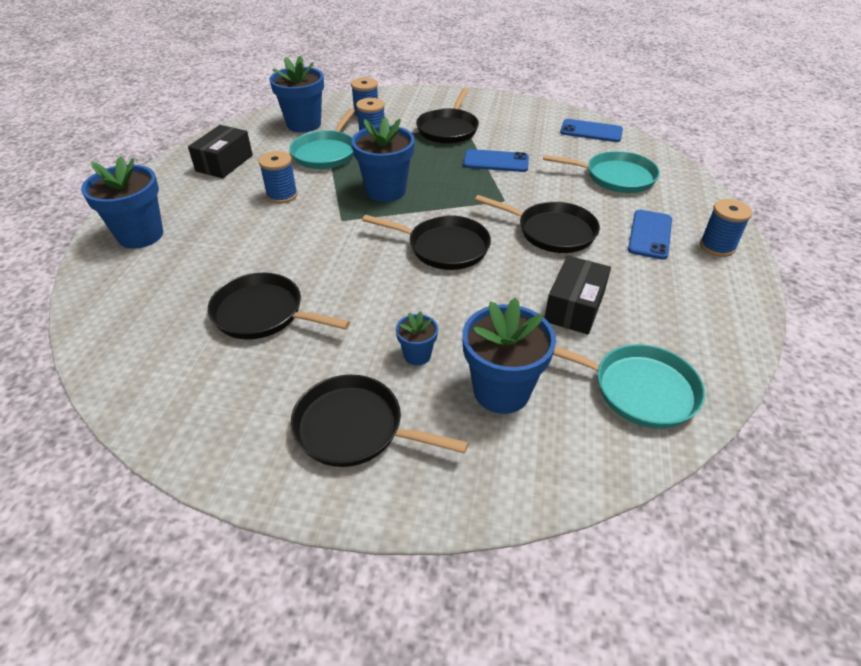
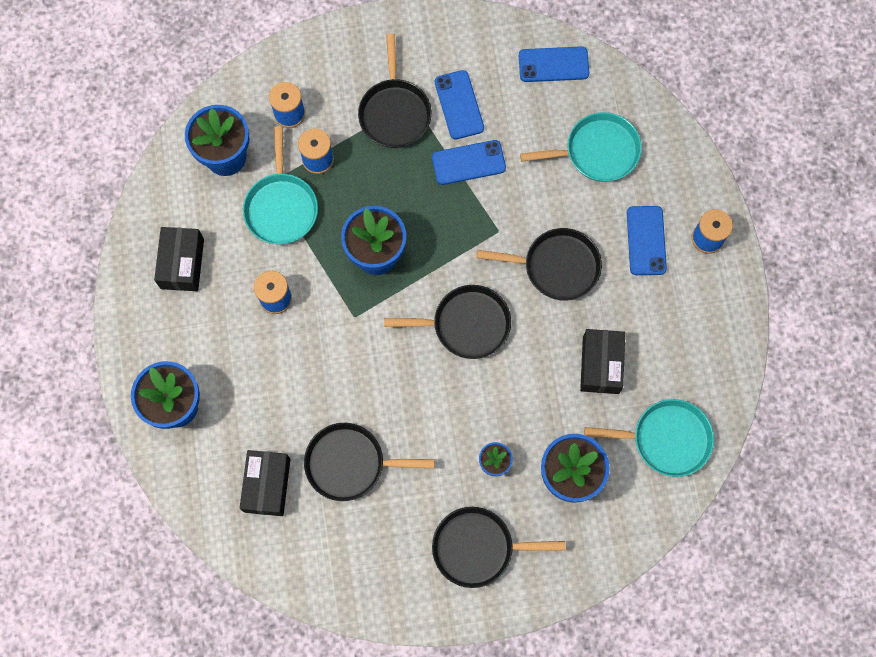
camera: 20 degrees left, 30 degrees up
none -> black box [240,450,291,516]
none -> blue phone [435,70,484,139]

